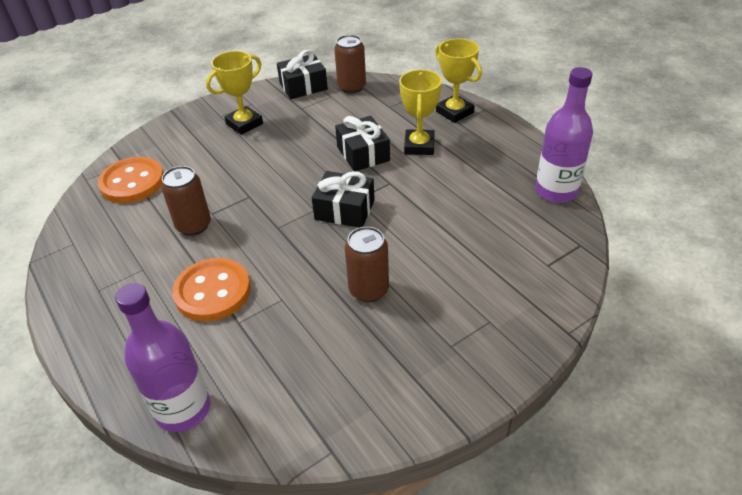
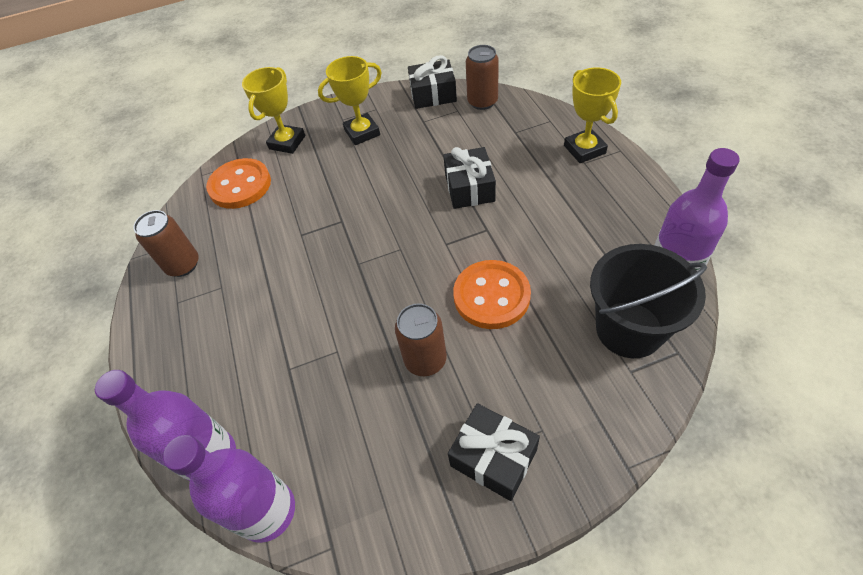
camera: 20 degrees right, 10 degrees up
brown can [161,166,211,236] -> brown can moved to [133,210,199,277]
orange button [172,258,251,322] -> orange button moved to [453,260,531,329]
black gift [312,171,375,228] -> black gift moved to [448,403,540,501]
yellow trophy [399,69,442,155] -> yellow trophy moved to [242,67,305,154]
none -> purple bottle [163,435,295,543]
none -> black bucket [590,244,707,358]

